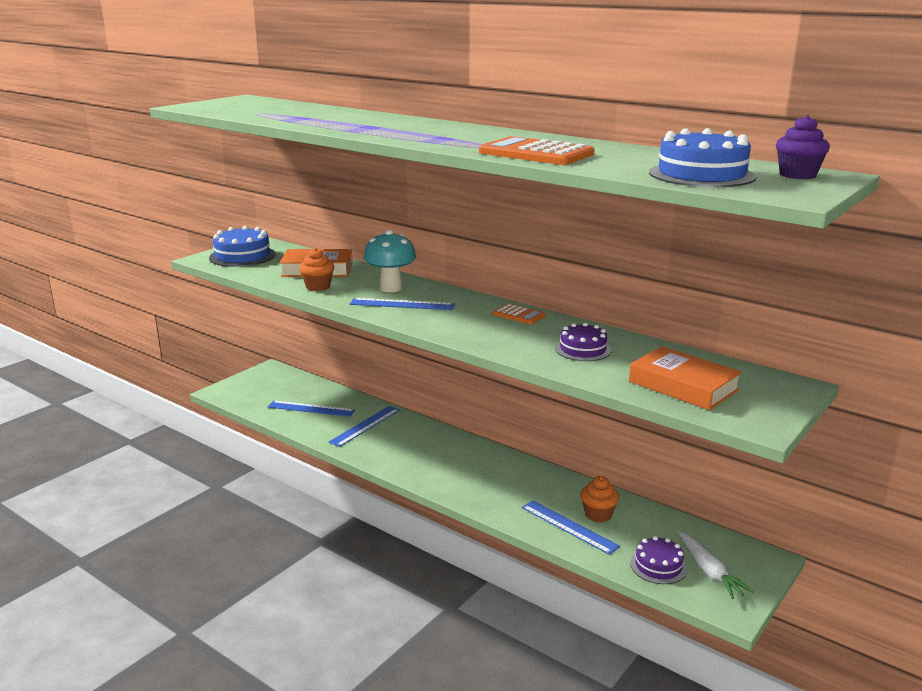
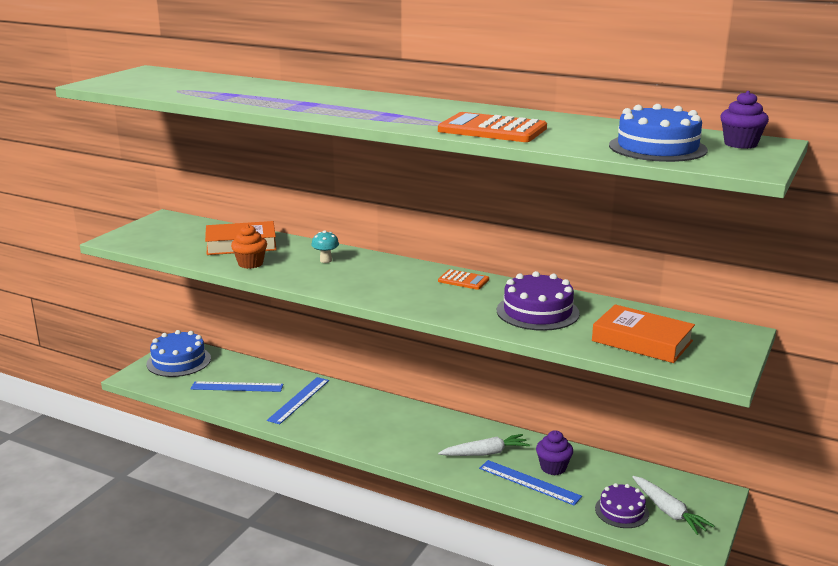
camera: 10 degrees left, 0 degrees up
blue cake [209,226,276,267] -> blue cake moved to [147,330,211,377]
blue ruler [350,298,455,310] -> none
turquoise mushroom [364,230,416,292] -> turquoise mushroom [311,230,339,263], size x0.53
purple cake [555,323,611,361] -> purple cake [497,271,580,331], size x1.55
orange cupcake [581,476,619,522] -> purple cupcake [536,430,573,475]
none -> white carrot [438,434,530,456]

